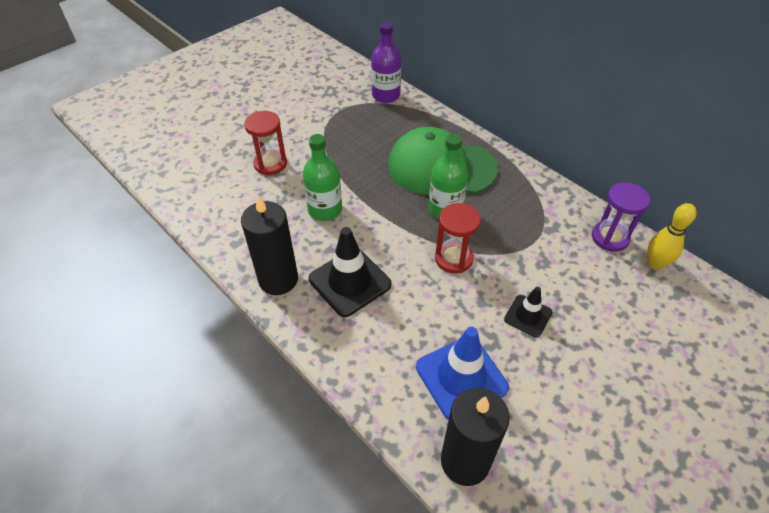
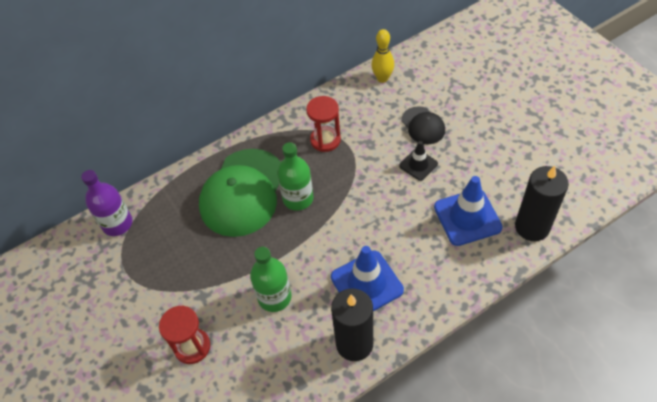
camera: 75 degrees left, 5 degrees up
black traffic cone [309,227,392,317] -> blue traffic cone [331,246,404,311]
red hourglass [435,203,481,273] -> red hourglass moved to [306,96,341,152]
purple hourglass [592,182,650,252] -> none
none -> black cap [401,106,445,144]

